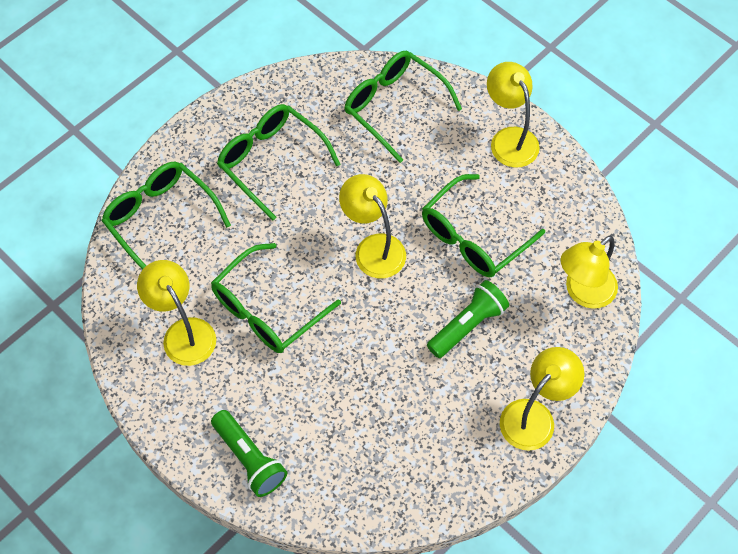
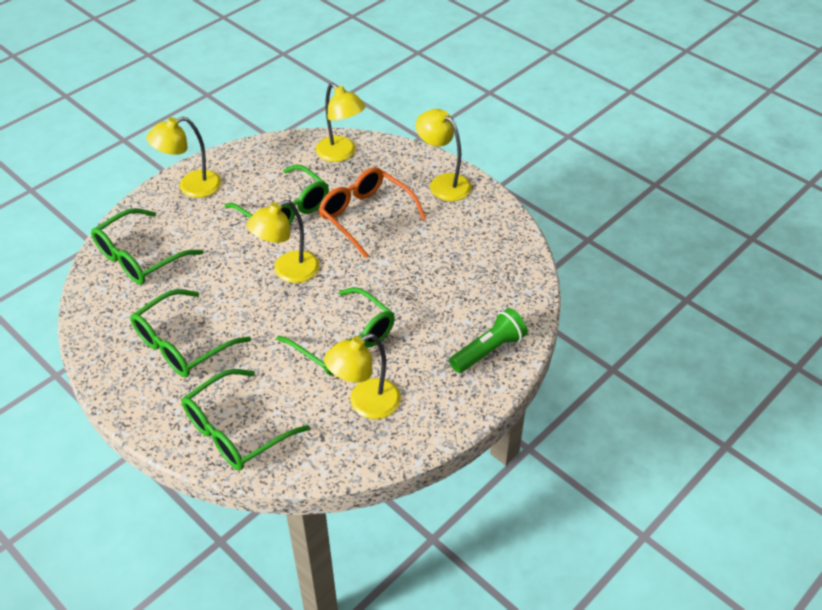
camera: 90 degrees left, 15 degrees down
green flashlight [427,280,509,358] -> orange glasses [319,167,426,258]

